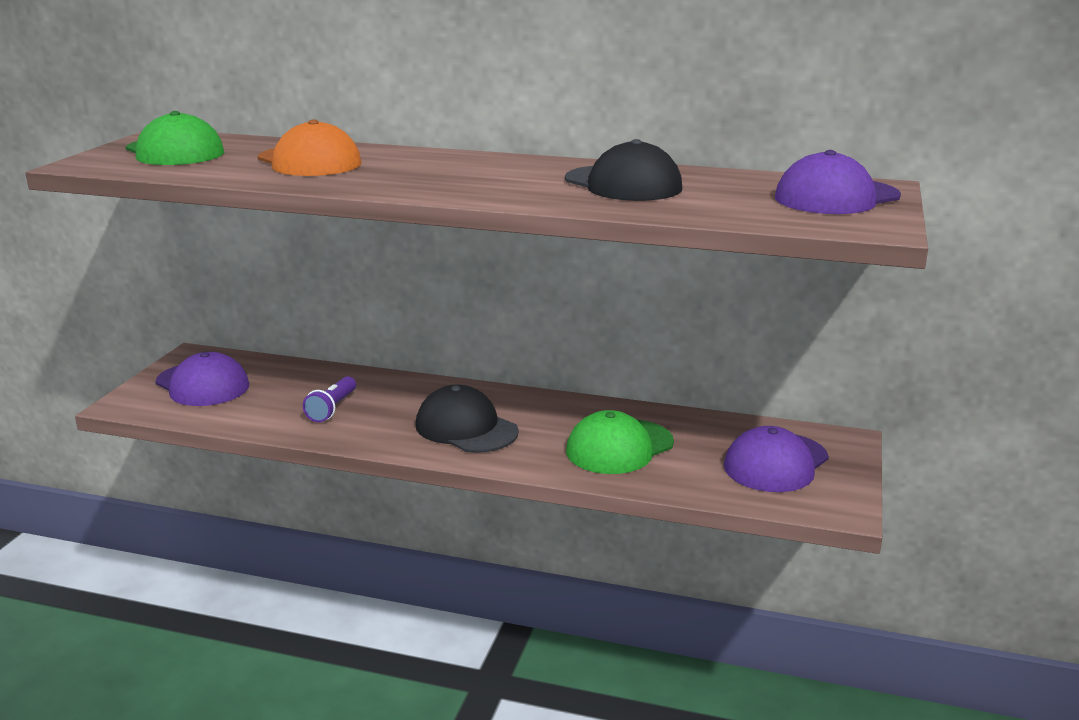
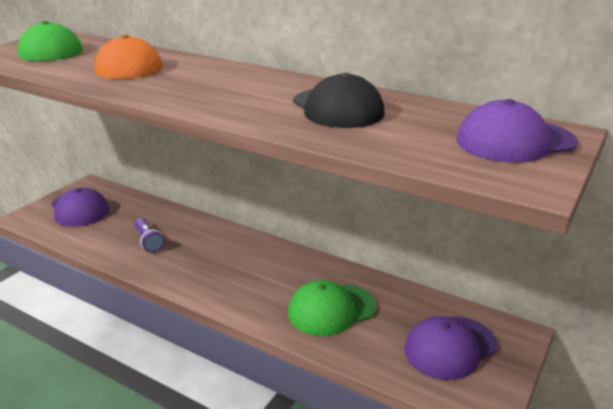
camera: 15 degrees right, 5 degrees up
purple flashlight [303,376,356,422] -> purple flashlight turned 60 degrees counterclockwise [134,218,164,253]
black cap [416,384,519,453] -> none

